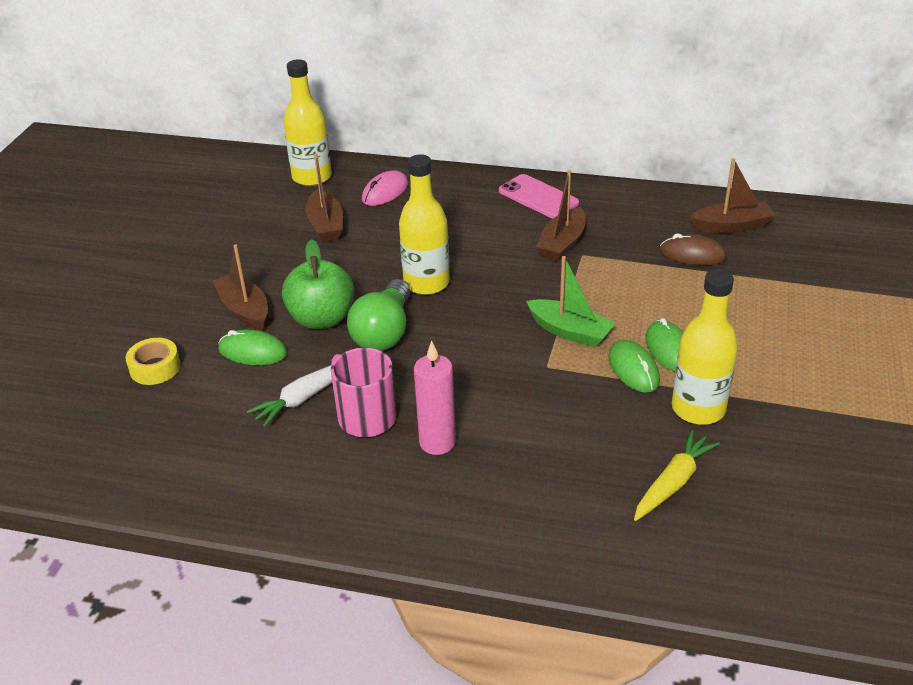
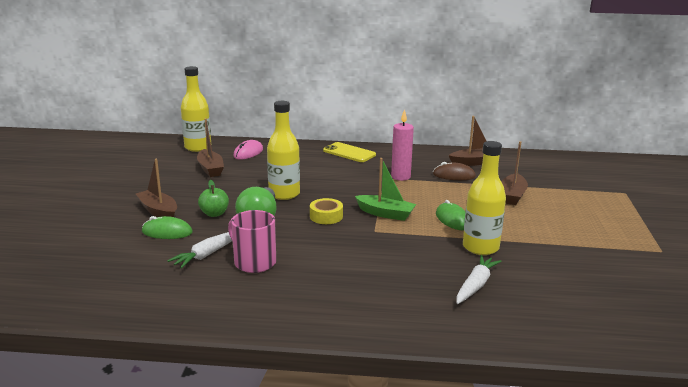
camera: 10 degrees left, 15 degrees down
yellow tape [125,338,181,385] -> yellow tape moved to [310,198,343,224]
green apple [282,239,354,329] -> green apple [198,180,229,217], size x0.61
pink candle [414,340,456,455] -> pink candle moved to [391,109,414,181]
pink phone [499,174,579,219] -> yellow phone [323,142,376,162]
brown boat [536,170,586,261] -> brown boat moved to [501,141,528,205]
green mouse [608,340,660,393] -> none
yellow carrot [634,430,720,521] -> white carrot [456,255,502,304]

